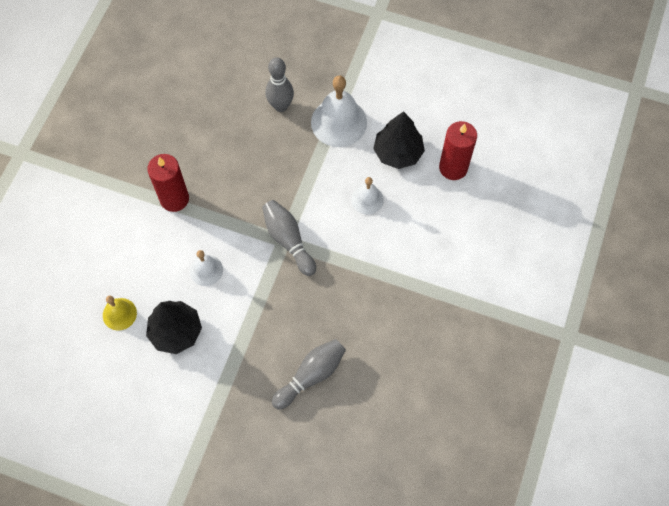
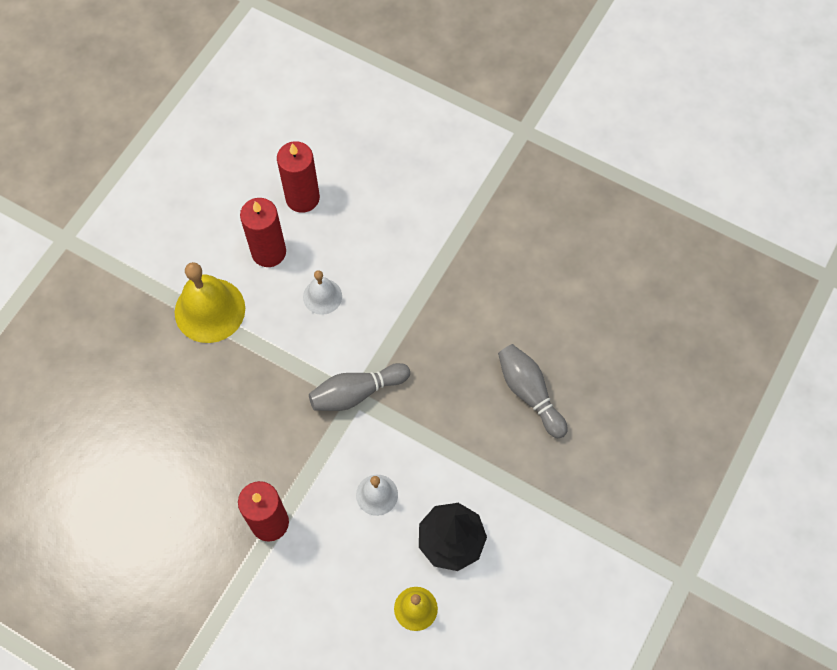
camera: 80 degrees left, 0 degrees up
grey bowling pin [266,57,294,112] -> none
white bell [311,75,367,147] -> yellow bell [175,262,245,343]
black tree [373,111,425,169] -> red candle [240,198,286,267]

